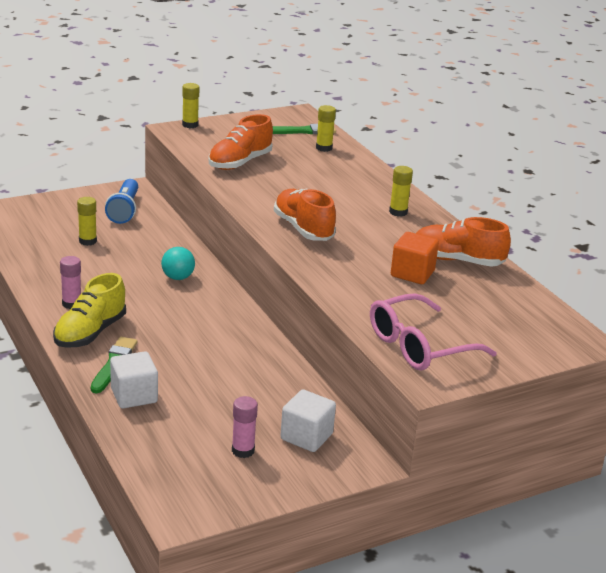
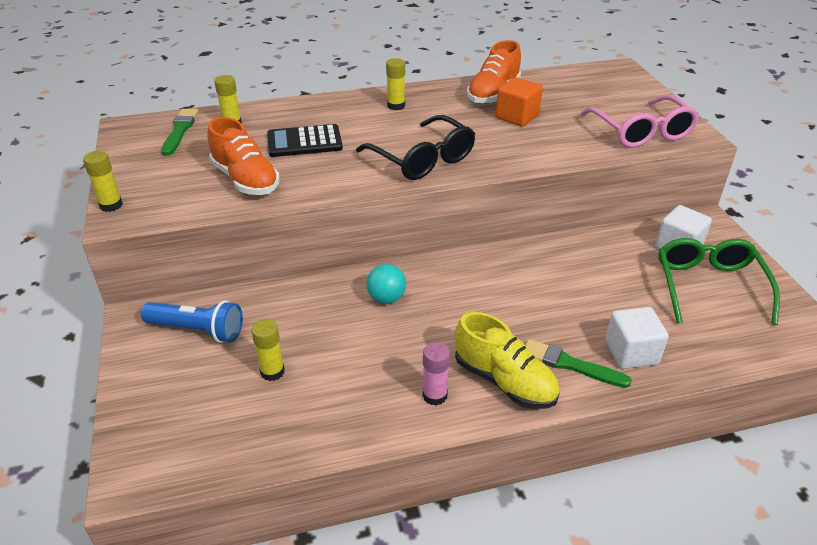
camera: 75 degrees left, 10 degrees up
pink glue stick [232,396,258,458] -> green glasses [659,238,780,325]
orange shoe [274,189,336,241] -> black glasses [356,115,475,180]
none -> black calculator [267,124,343,157]

